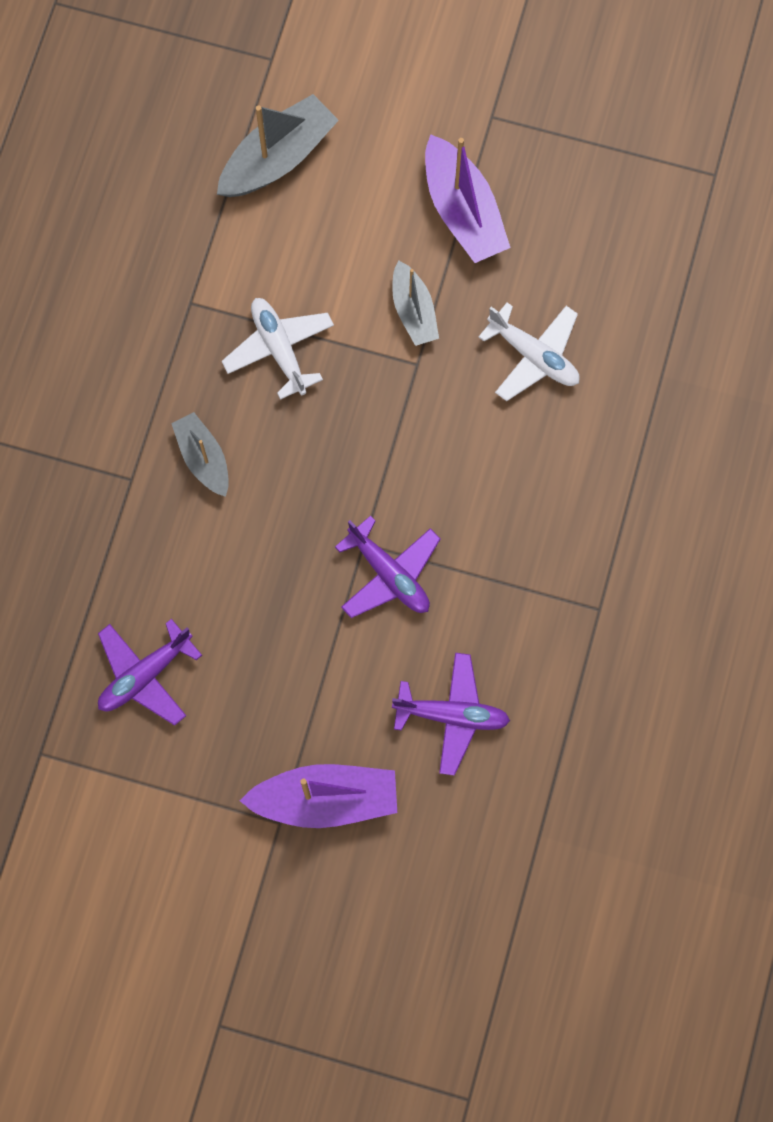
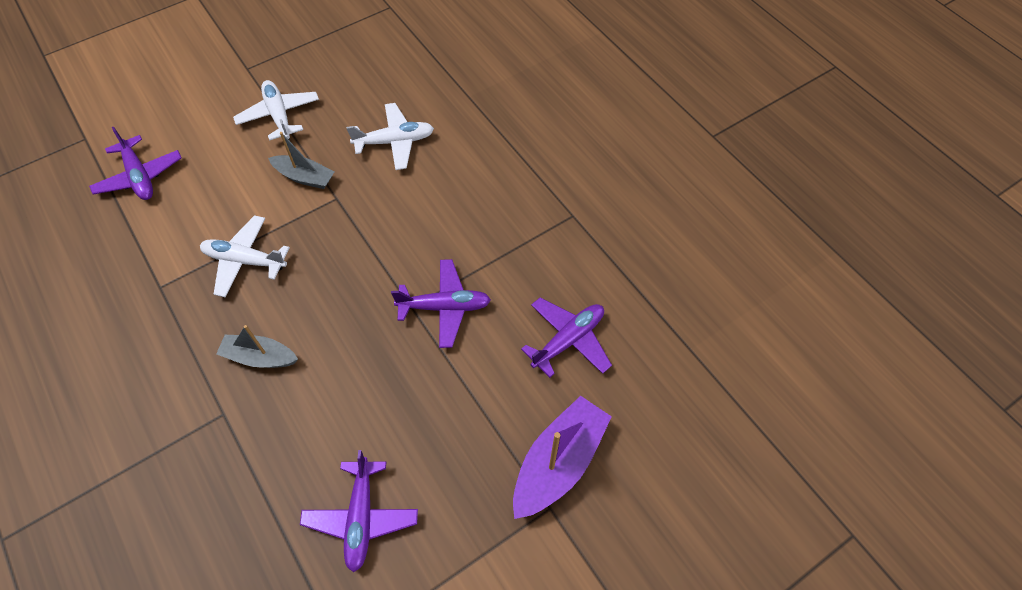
camera: 50 degrees left, 15 degrees down
grey boat [217,94,339,197] -> purple plane [89,127,182,200]
purple boat [425,134,511,263] -> white plane [233,80,319,140]

